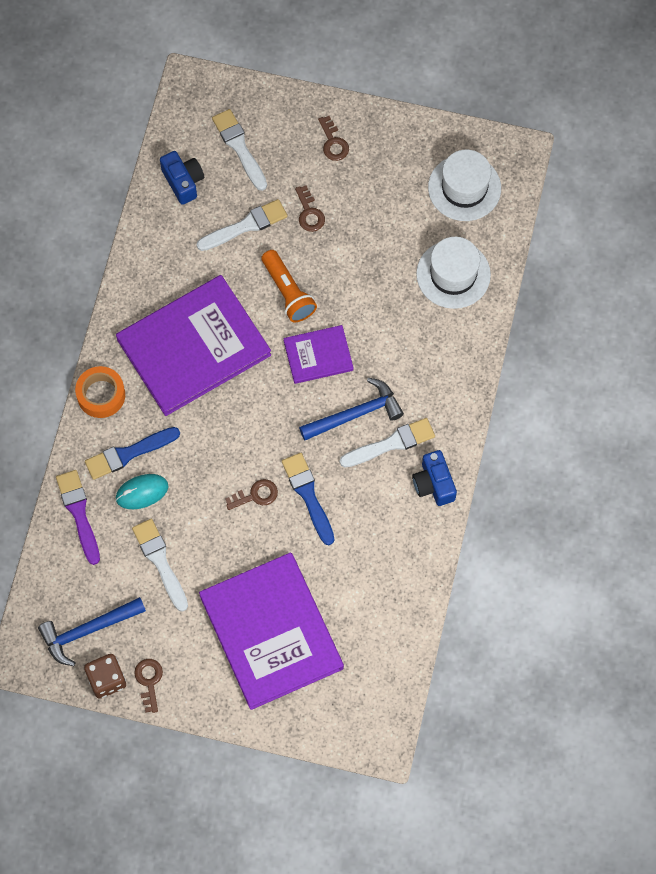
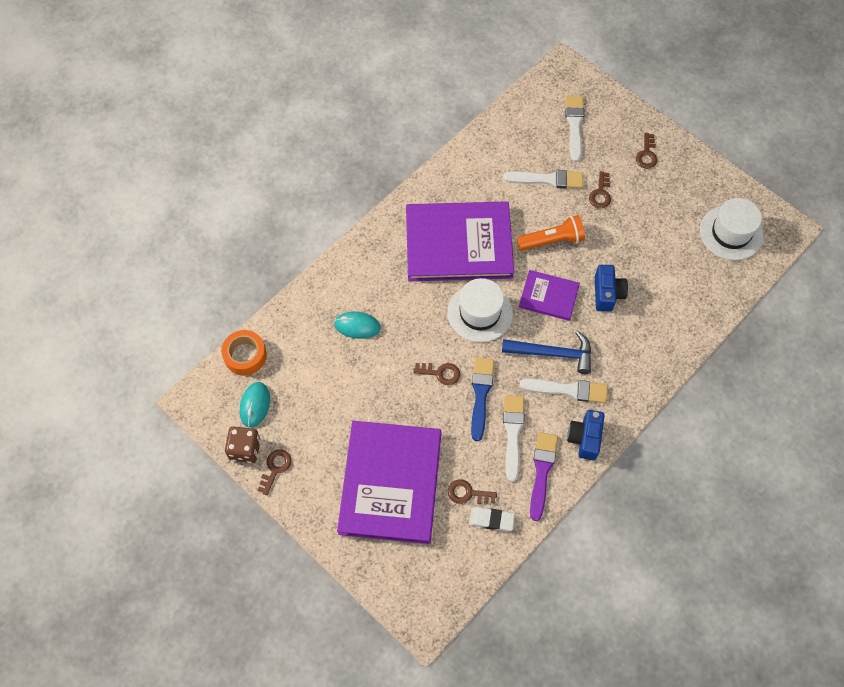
camera: 30 degrees right, 5 degrees down
blue hammer [38,597,146,666] -> turquoise mouse [240,382,270,428]
purple brush [56,470,100,565] -> purple brush moved to [530,432,558,521]
orange tape [75,366,125,418] -> orange tape moved to [221,330,267,376]
blue brush [85,427,180,480] -> none
white brush [132,519,188,612] -> white brush moved to [503,395,525,482]
blue camera [160,151,204,205] -> blue camera moved to [595,265,628,312]
orange flashlight [262,250,317,322] -> orange flashlight turned 105 degrees counterclockwise [517,215,585,251]
white hat [416,237,491,309] -> white hat moved to [447,278,513,343]
none -> brown key [448,479,497,504]
none -> white eraser [469,507,515,531]

